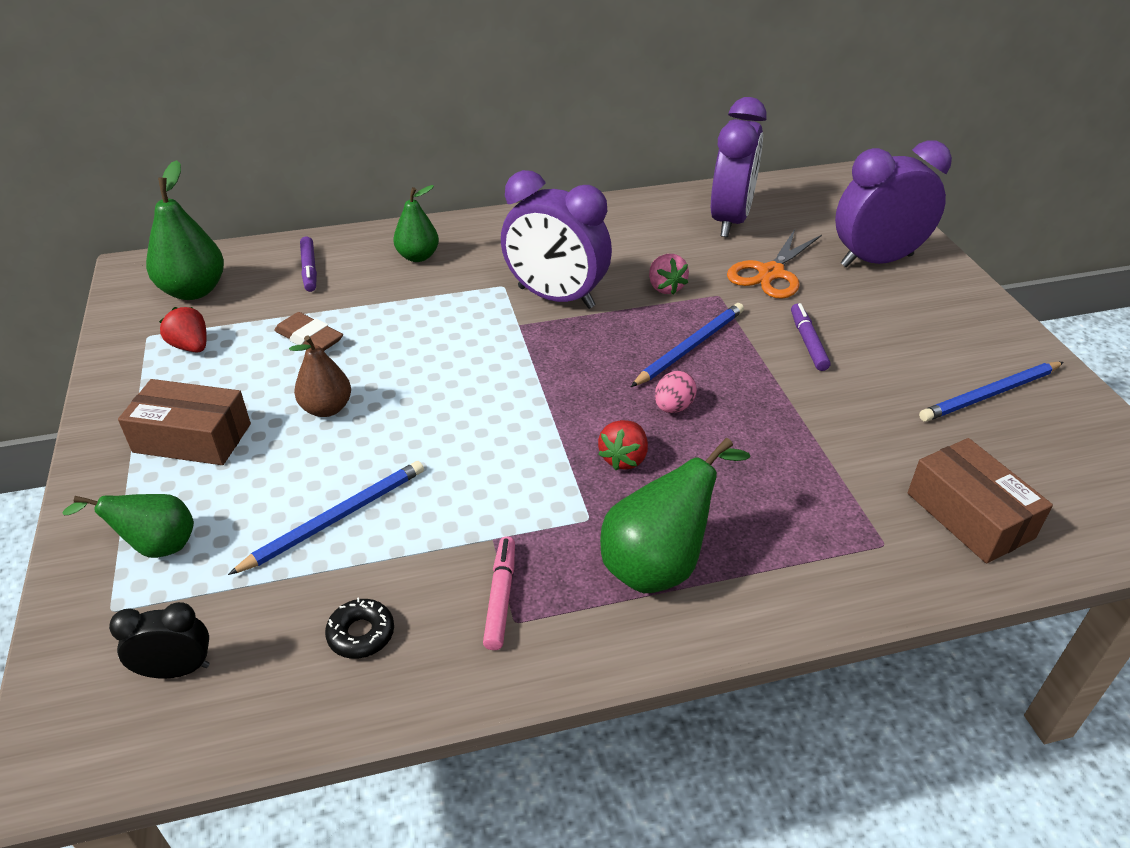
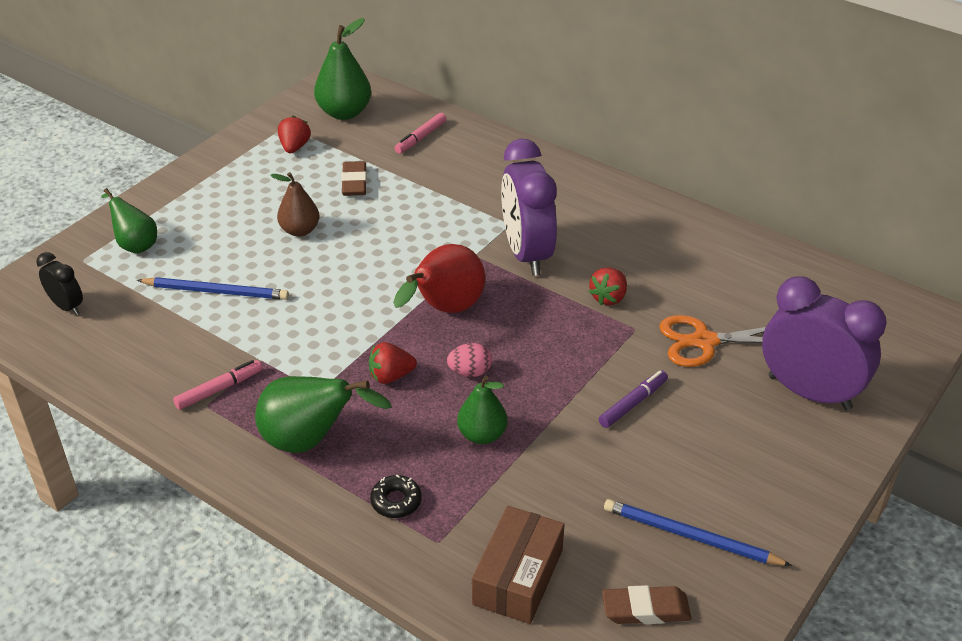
camera: 50 degrees right, 0 degrees up
brown box [118,379,251,465] -> none
purple marker [300,236,317,292] -> pink marker [395,113,446,154]
black donut [325,598,394,659] -> black donut moved to [370,475,422,518]
green pear [393,185,439,262] -> green pear moved to [457,375,507,444]
blue pencil [631,303,744,387] -> none
pink strawberry [649,254,689,295] -> red strawberry [589,268,627,305]
purple clock [711,97,767,237] -> none
none -> red pear [393,244,485,313]
none -> brown eraser [602,585,691,624]

